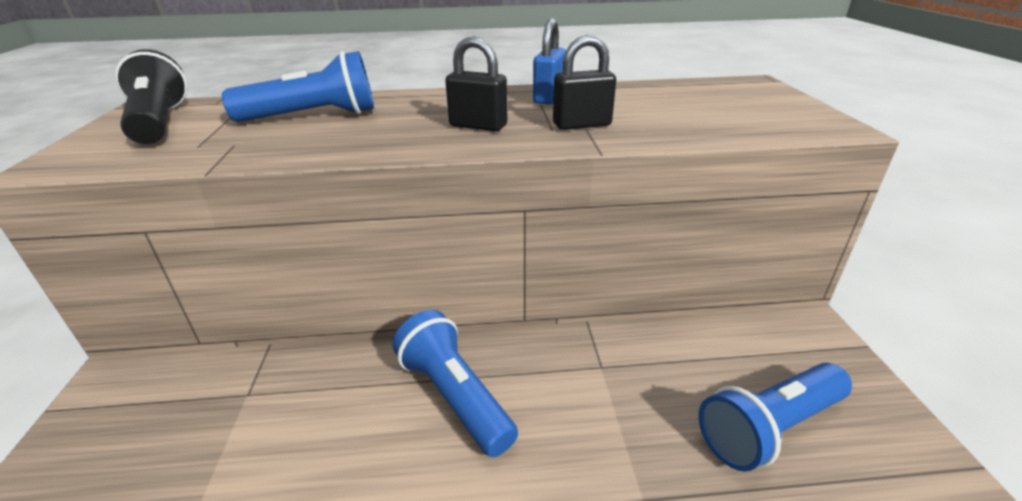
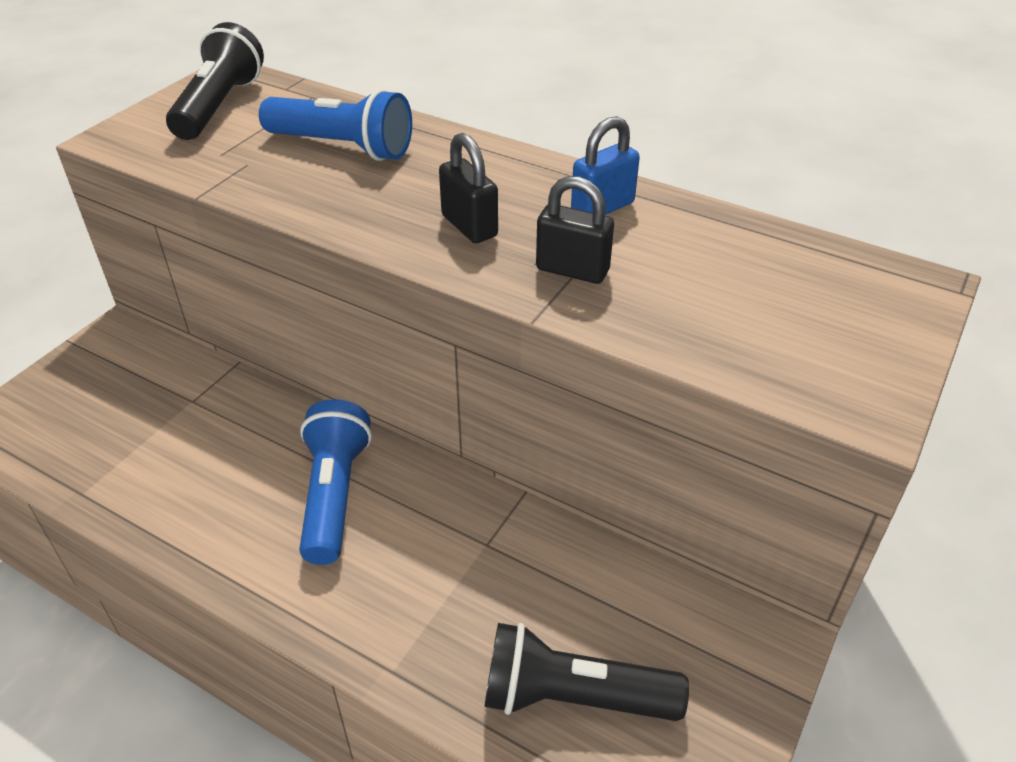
camera: 35 degrees right, 10 degrees up
blue flashlight [699,363,852,472] -> black flashlight [485,623,689,721]

